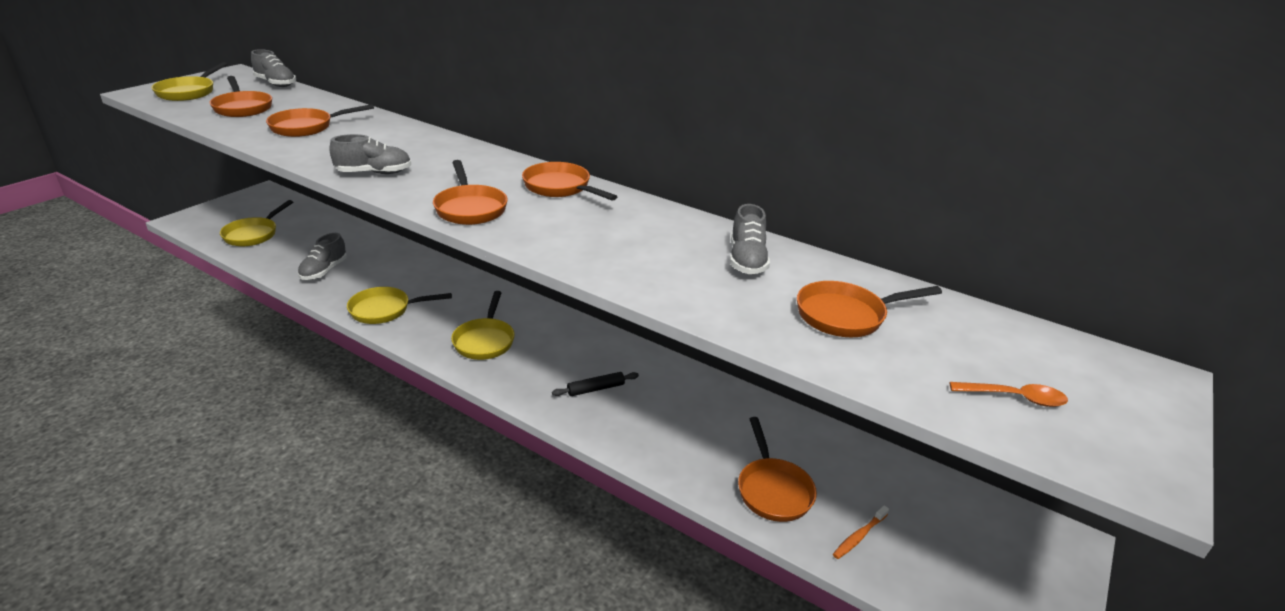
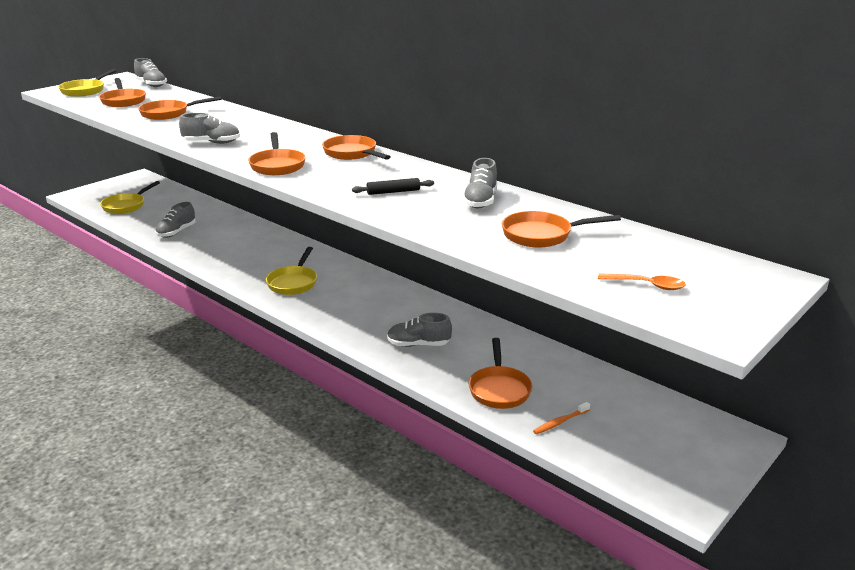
camera: 10 degrees right, 5 degrees down
yellow pan [347,287,452,324] -> none
black rolling pin [552,372,639,396] -> black rolling pin moved to [352,178,434,195]
none -> grey shoe [387,313,452,347]

